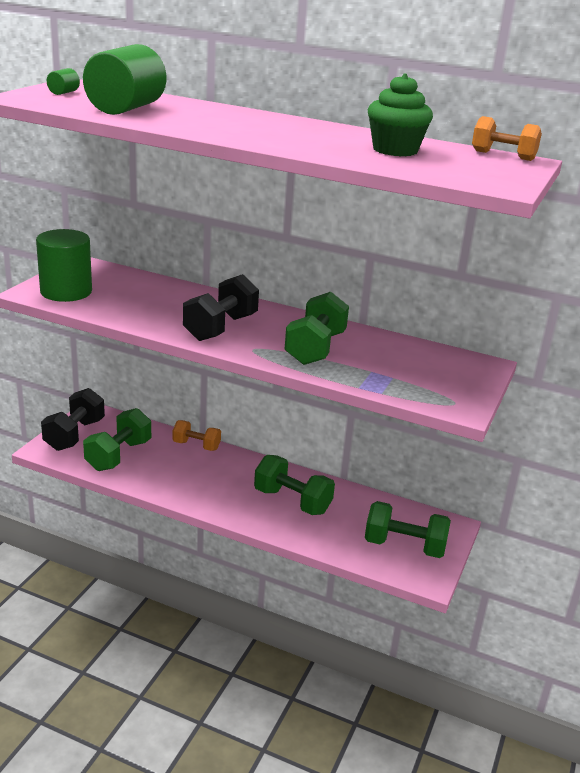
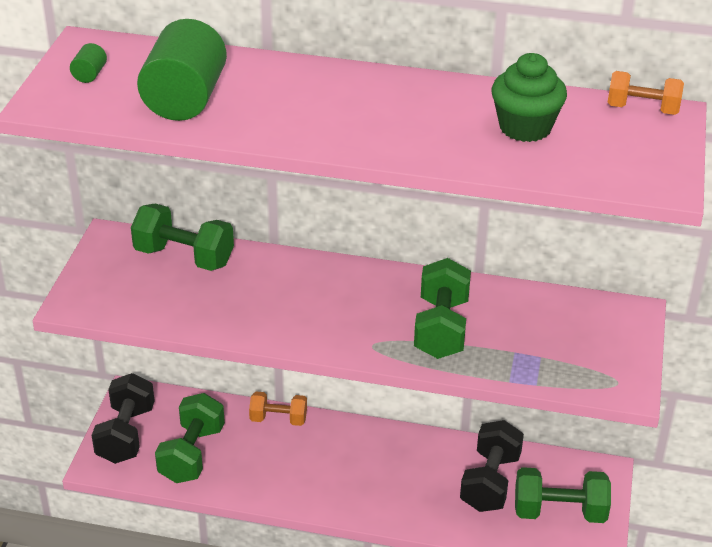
camera: 10 degrees left, 10 degrees up
green cylinder [36,229,92,302] -> none
black dumbbell [183,274,259,341] -> black dumbbell moved to [460,420,524,512]
green dumbbell [254,455,335,515] -> green dumbbell moved to [131,204,234,271]

